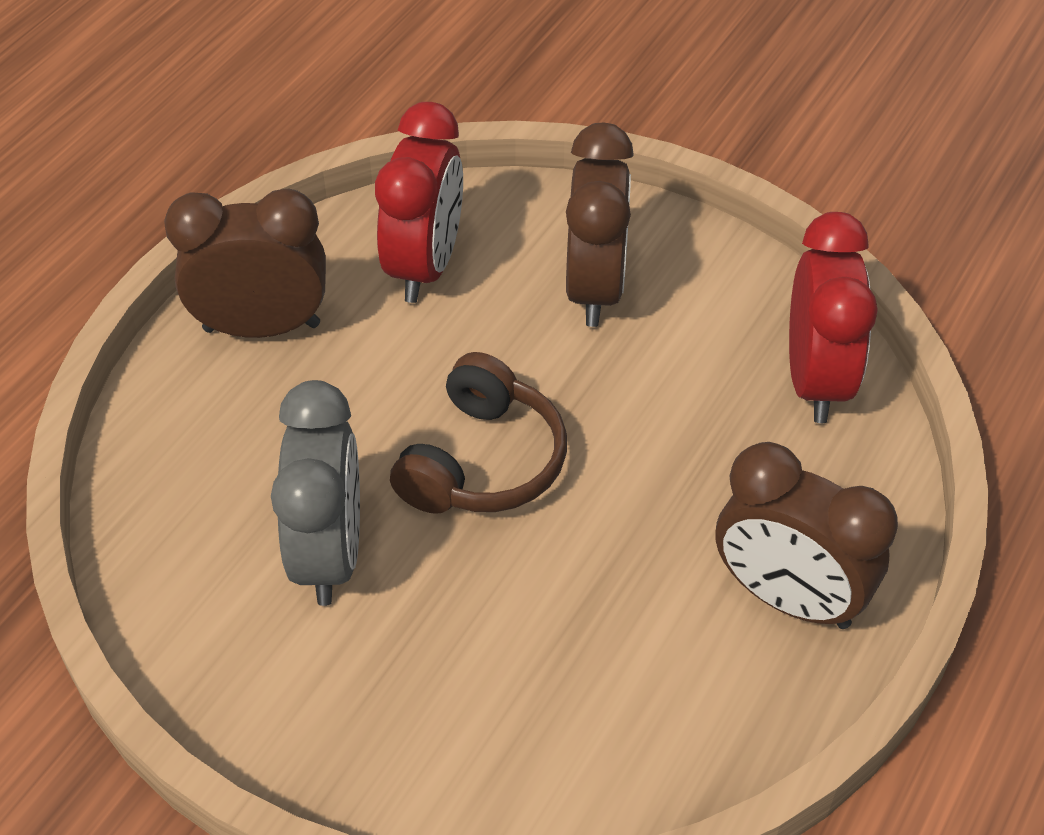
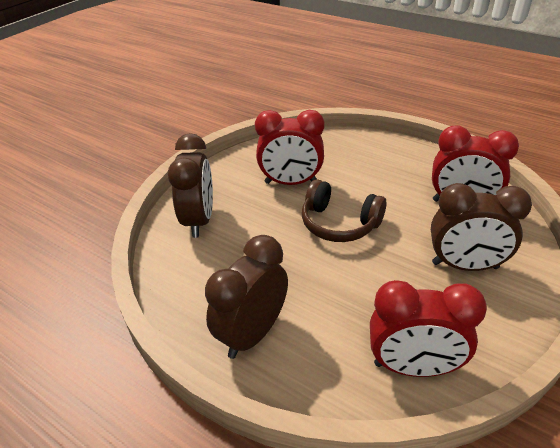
camera: 95 degrees right, 10 degrees down
brown clock [164,188,326,338] -> brown clock moved to [168,133,213,238]
grey clock [271,380,360,606] -> red clock [255,110,325,185]

